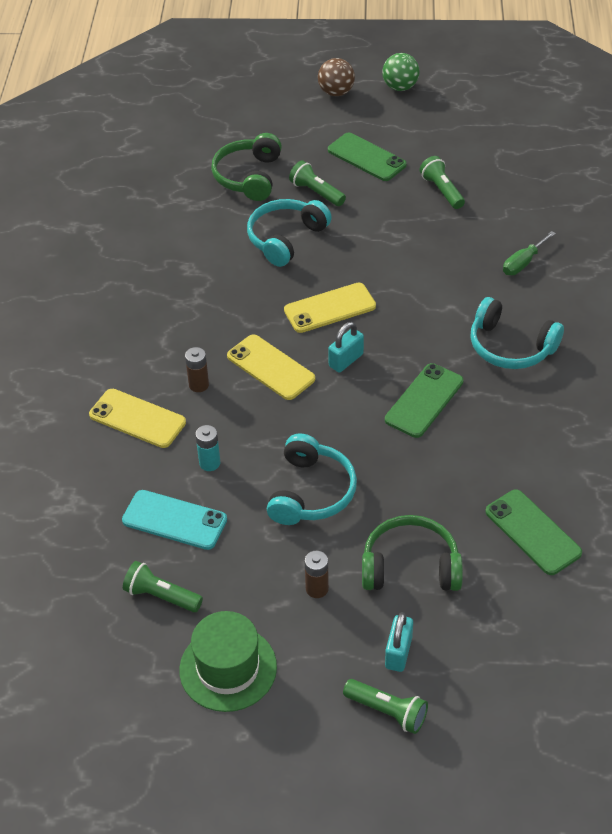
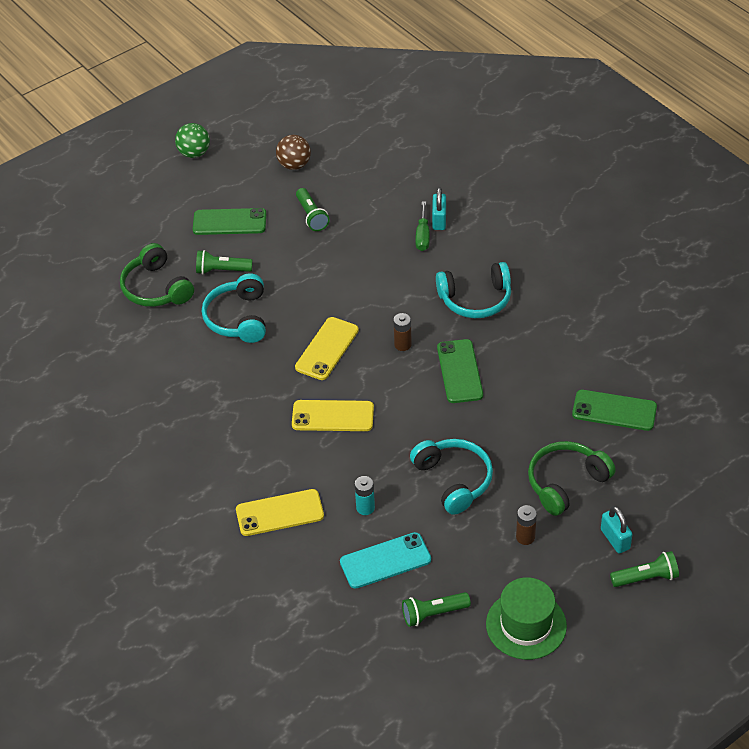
camera: 40 degrees left, 0 degrees up
brown battery [185,347,209,392] -> brown battery moved to [393,313,412,351]
brown ball [318,58,355,96] -> brown ball moved to [276,135,311,170]
turquoise padlock [328,322,364,373] -> turquoise padlock moved to [432,187,446,230]
green flashlight [419,156,465,209] -> green flashlight turned 135 degrees counterclockwise [296,188,330,231]

